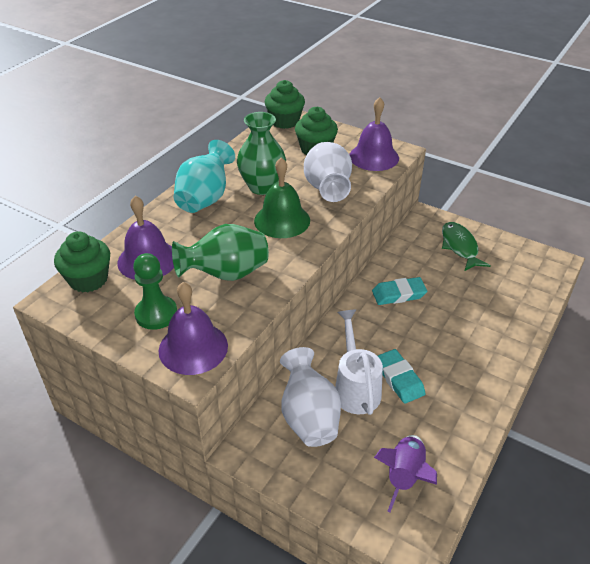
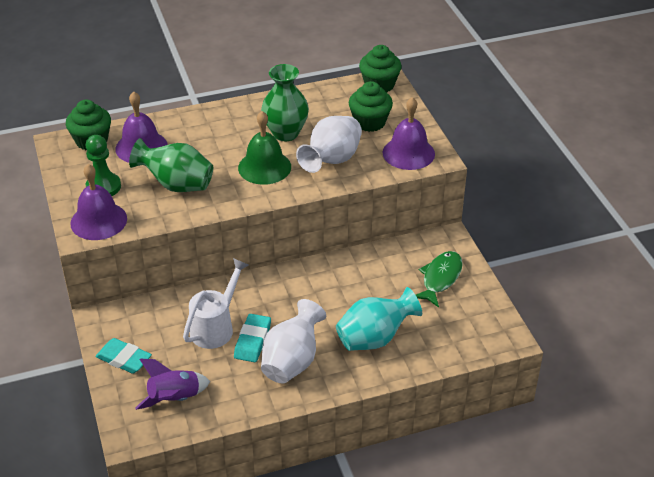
camera: 40 degrees right, 0 degrees up
turquoise vase [174,140,235,213] -> turquoise vase moved to [336,287,422,351]
white vase [280,347,341,447] -> white vase moved to [261,299,326,384]
turquoise eraser [372,277,427,305] -> turquoise eraser moved to [95,338,152,374]

